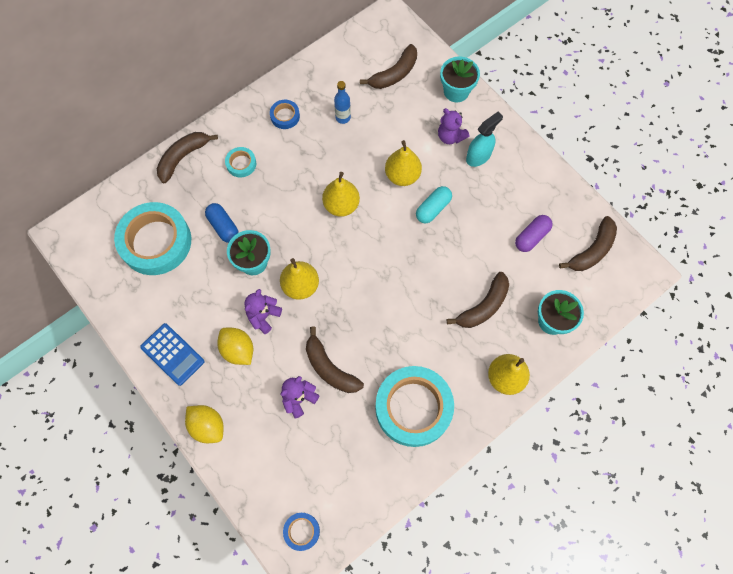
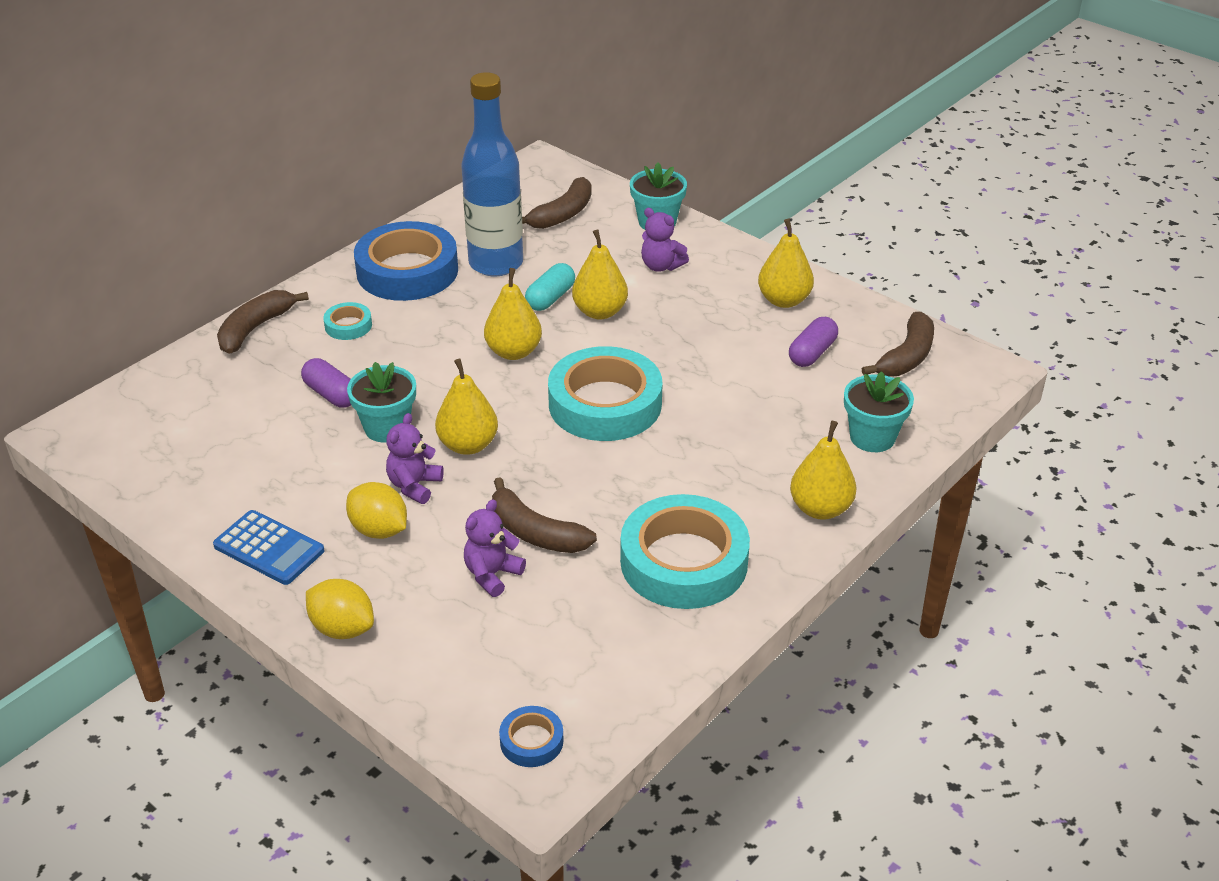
camera: 10 degrees left, 30 degrees down
turquoise tape [114,202,191,275] -> turquoise tape moved to [548,346,662,441]
blue capsule [205,203,239,243] -> purple capsule [301,358,351,408]
blue tape [270,100,300,129] -> blue tape [354,221,458,301], size x2.26
blue bottle [334,81,351,124] -> blue bottle [461,72,523,276], size x2.38
turquoise capsule [416,186,452,223] -> turquoise capsule moved to [525,263,575,311]
brown banana [447,272,509,328] -> none
turquoise spray bottle [466,112,503,167] -> none
none -> yellow pear [758,219,814,308]

